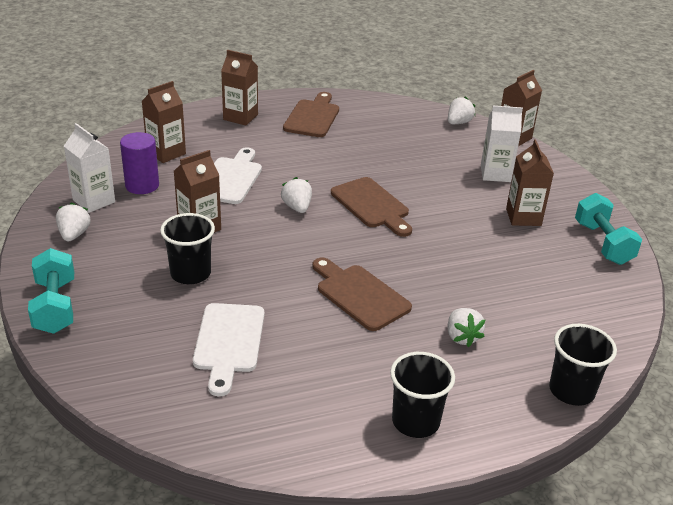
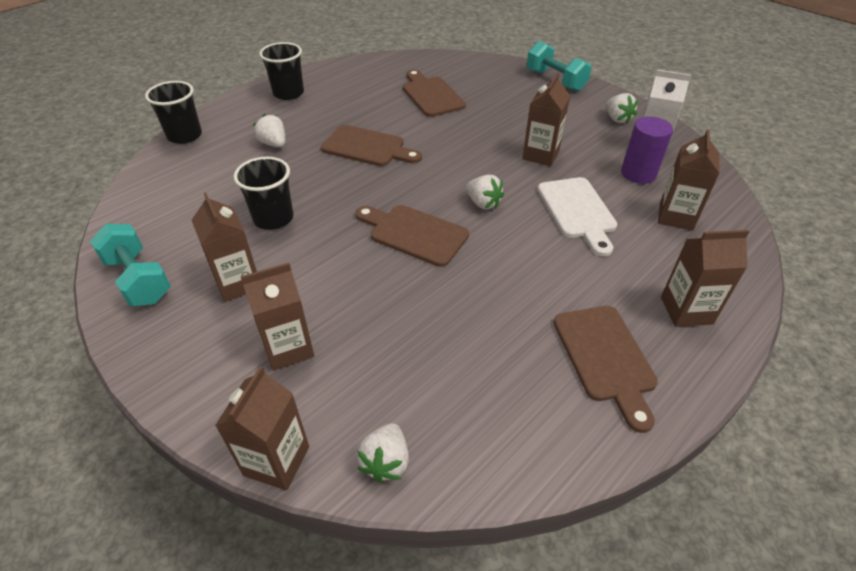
camera: 155 degrees right, 10 degrees up
black cup [160,213,215,284] -> black cup moved to [234,157,293,230]
white cutting board [193,303,264,396] -> brown cutting board [403,69,466,117]
white carton [481,106,523,182] -> brown carton [240,263,314,371]

